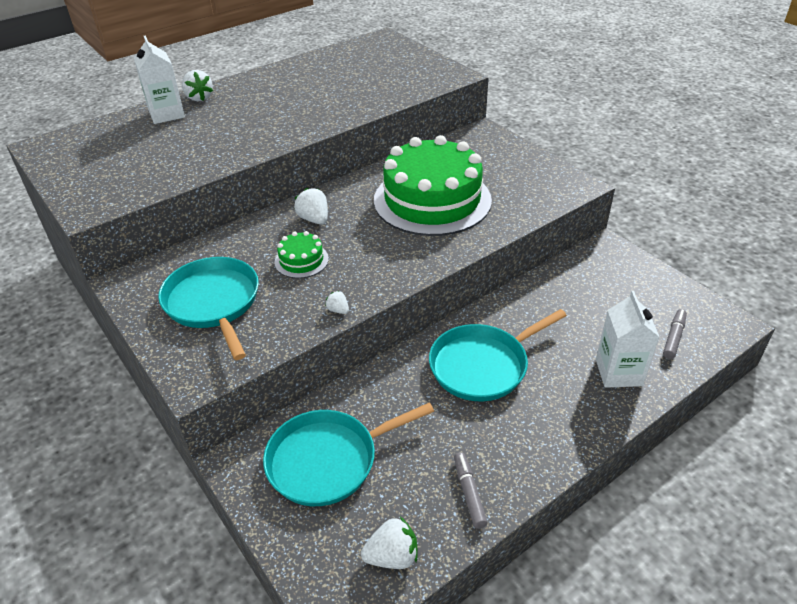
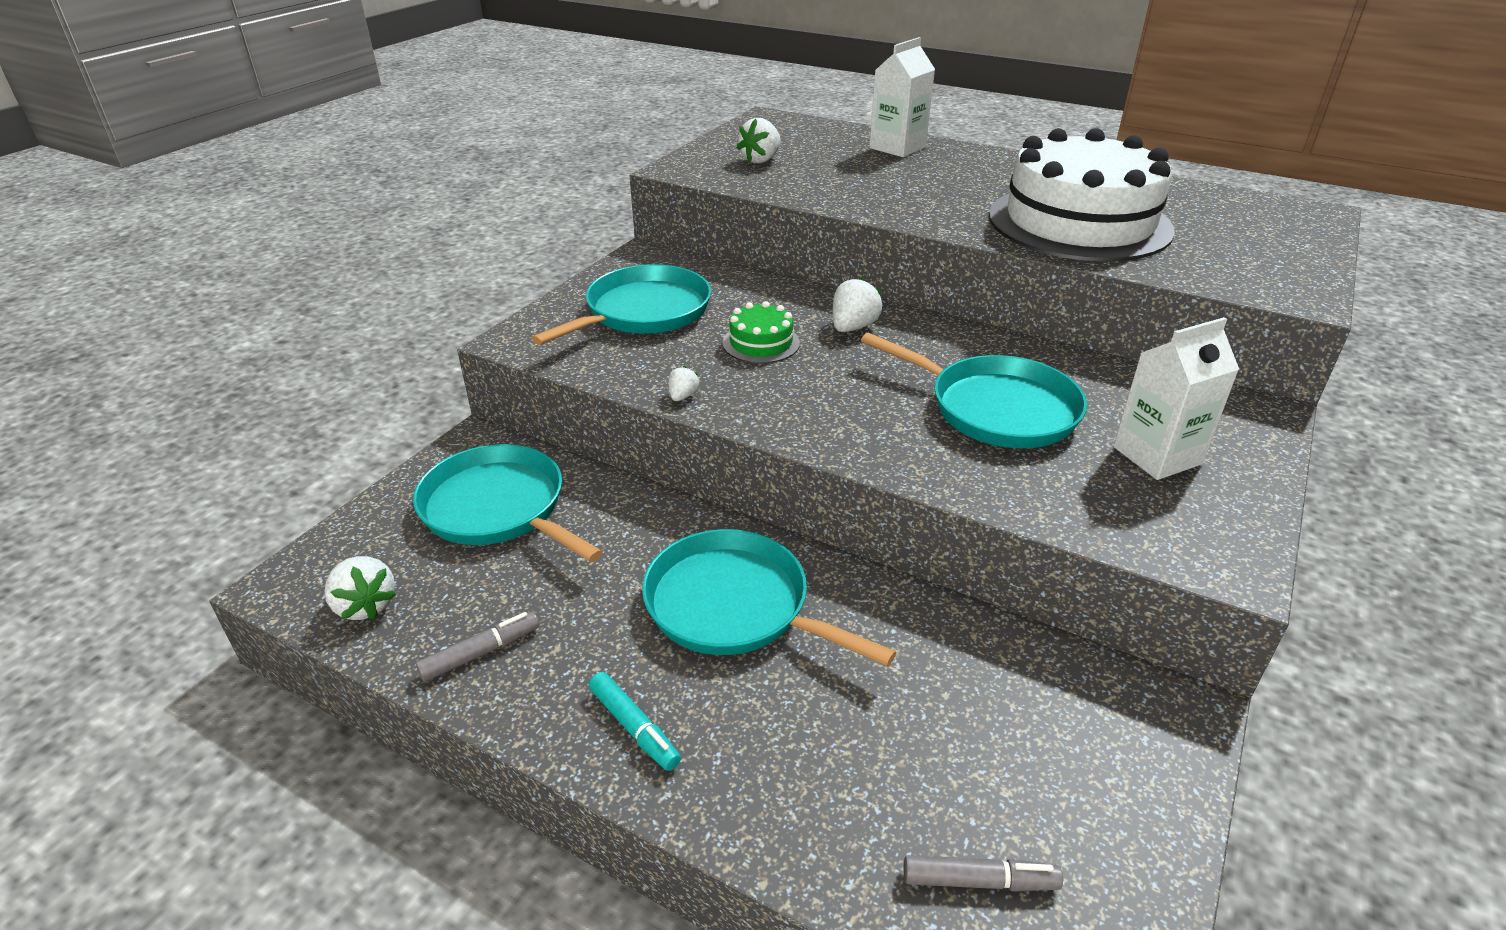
camera: 65 degrees right, 5 degrees down
white strawberry [182,70,213,101] -> white strawberry moved to [737,118,781,163]
green cake [374,135,492,236] -> turquoise pan [861,333,1087,448]
white carton [596,291,659,388] -> white carton moved to [1113,317,1239,480]
none -> turquoise marker [589,672,681,771]
none -> white cake [989,128,1175,262]

